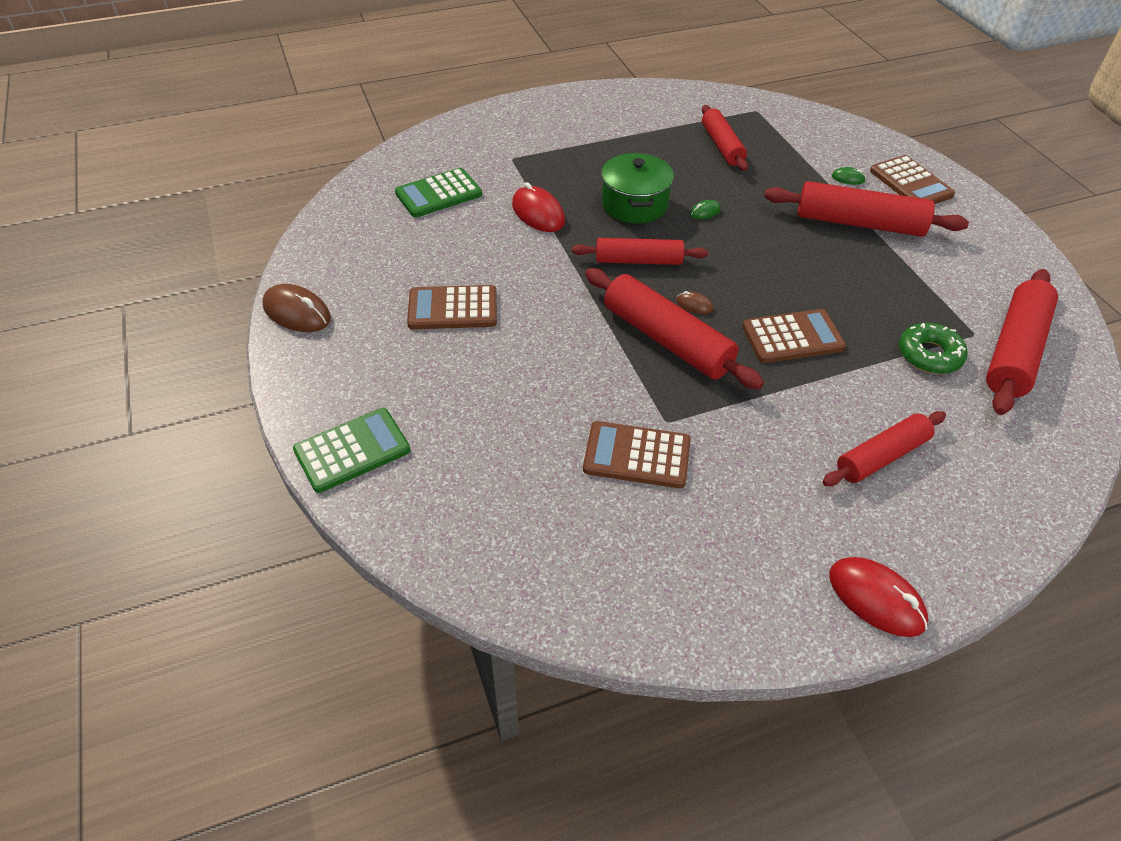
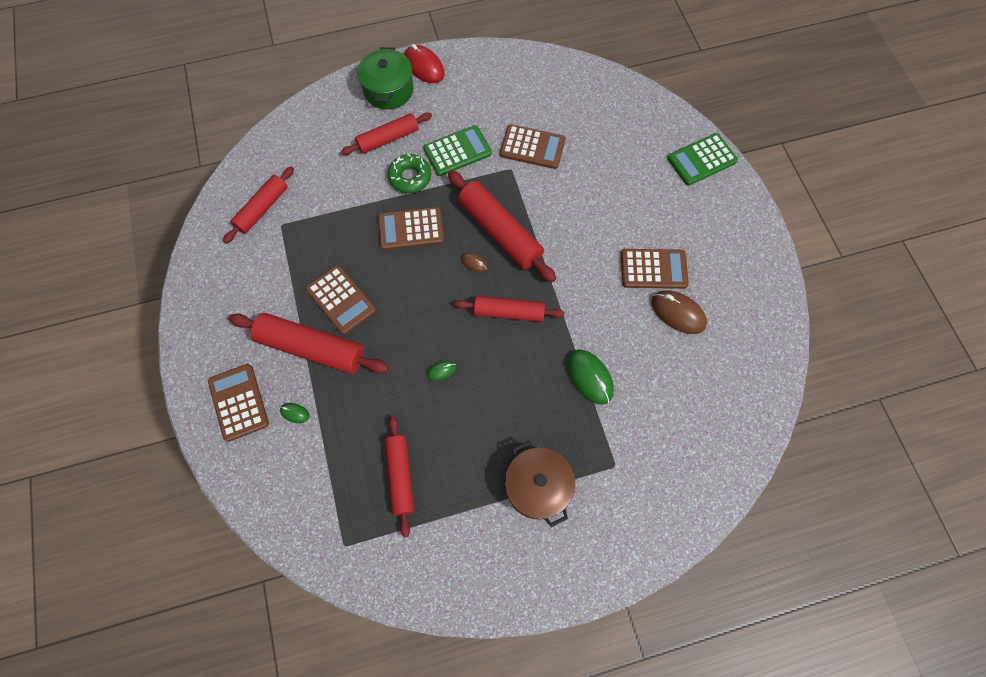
camera: 175 degrees left, 20 degrees up
brown mouse [262,284,331,332] -> brown mouse moved to [651,290,707,334]
green calculator [395,168,482,217] -> green calculator moved to [423,125,492,176]
red mouse [512,182,565,232] -> green mouse [567,350,614,405]
green pot [601,153,674,224] -> green pot moved to [357,47,413,109]
green donut [899,323,968,374] -> green donut moved to [387,154,431,193]
red rolling pin [986,269,1058,415] -> red rolling pin [223,166,294,243], size x0.66
none -> brown calculator [306,265,376,335]
none -> brown pot [505,441,575,527]

